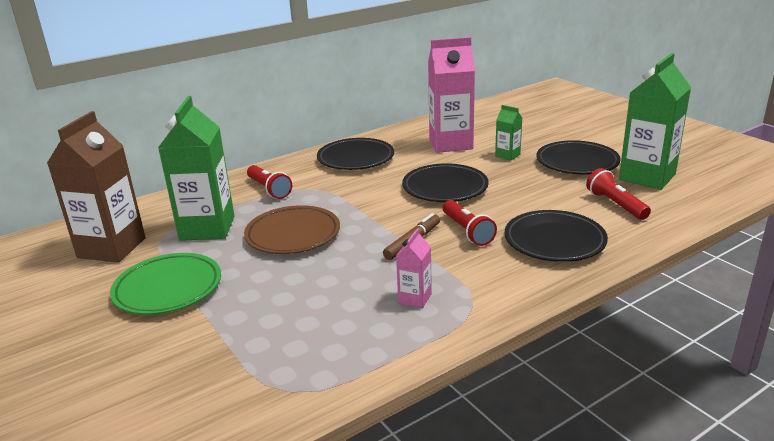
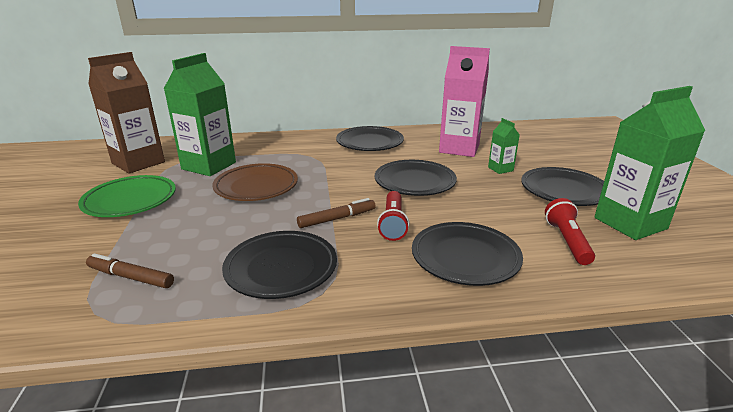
camera: 25 degrees right, 0 degrees up
red flashlight [247,165,292,199] -> none
pink carton [396,228,432,308] -> black plate [222,231,337,299]
none -> brown marker [86,253,174,288]

